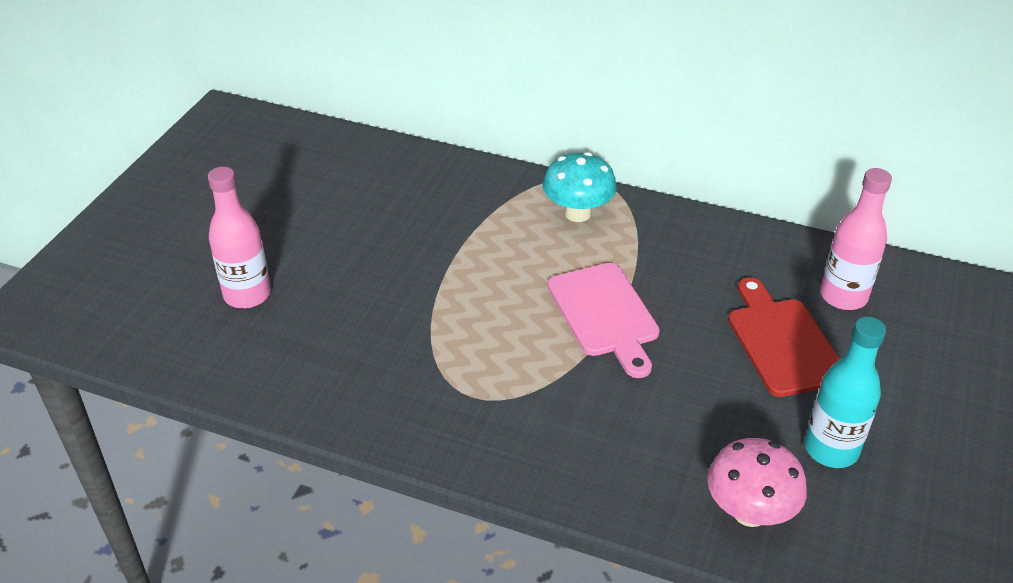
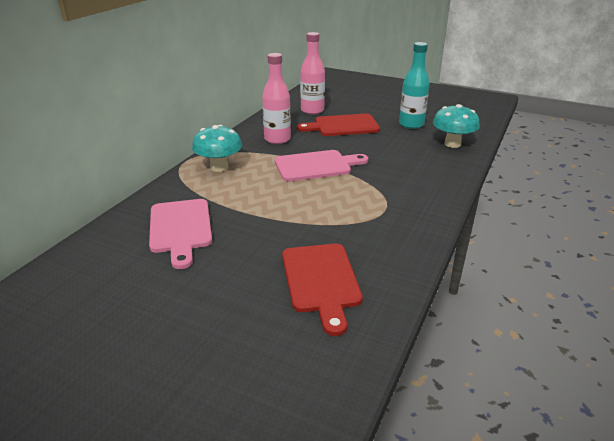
camera: 85 degrees left, 10 degrees down
pink bottle [208,167,271,309] -> pink bottle moved to [262,53,291,144]
pink mushroom [707,438,807,527] -> turquoise mushroom [433,104,480,148]
none -> pink cutting board [149,199,212,269]
none -> red cutting board [282,244,363,336]

